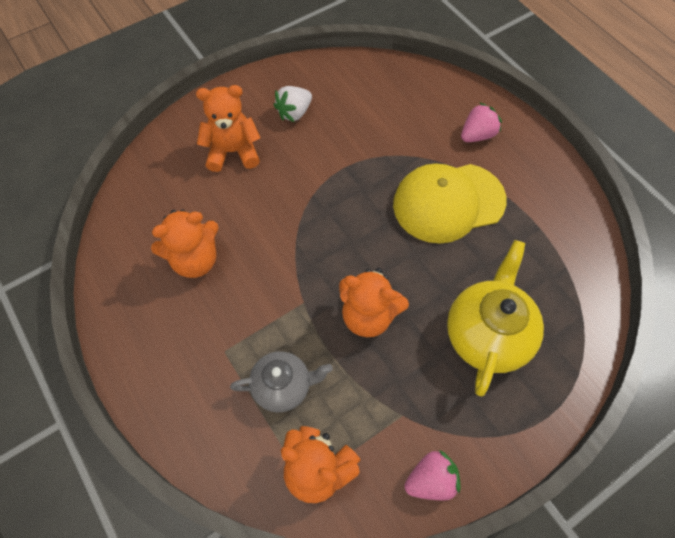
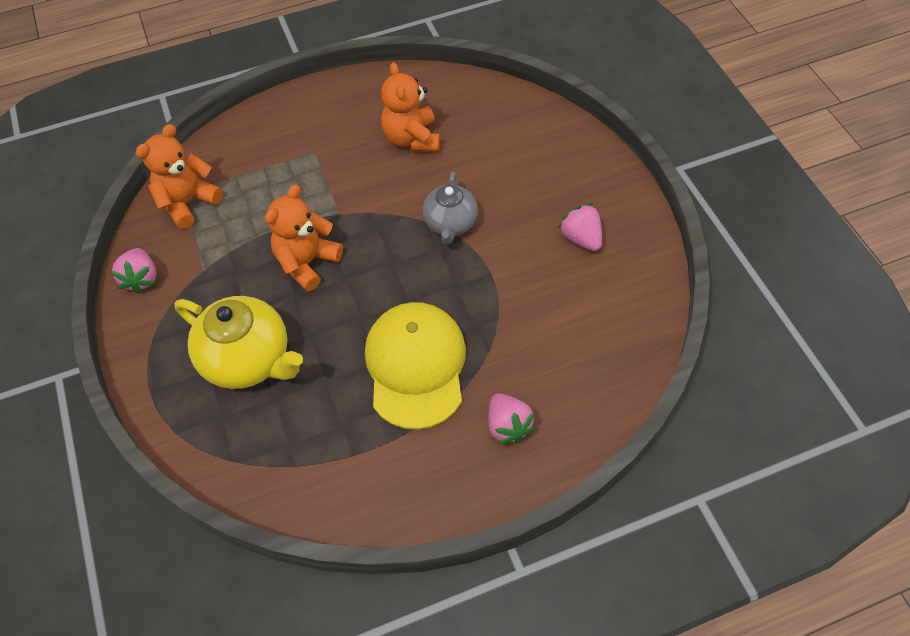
camera: 105 degrees right, 5 degrees down
orange teddy bear [196,85,261,172] -> none
grey teapot [230,351,333,412] -> grey teapot moved to [423,172,478,245]
white strawberry [274,86,312,122] -> pink strawberry [558,203,602,251]

